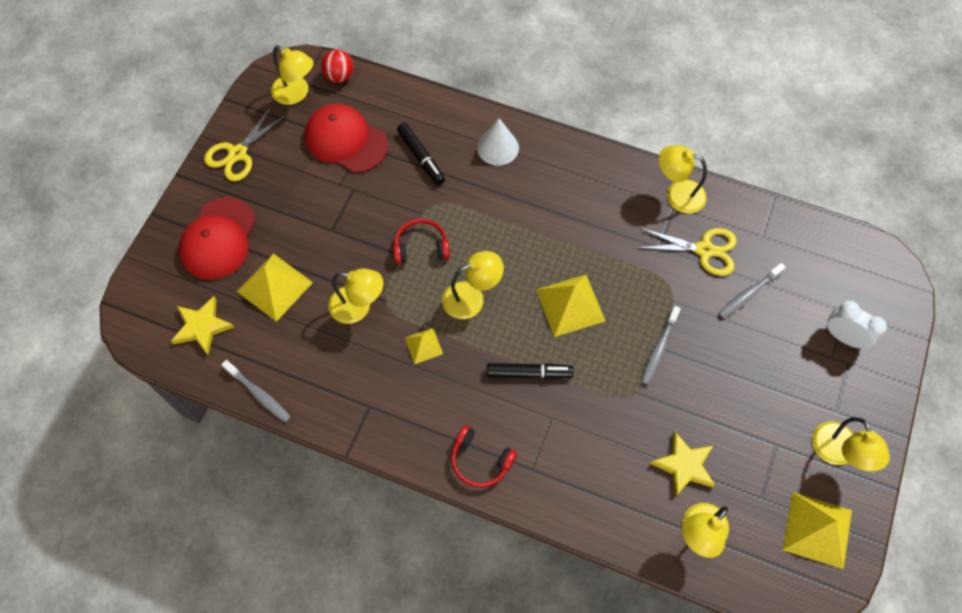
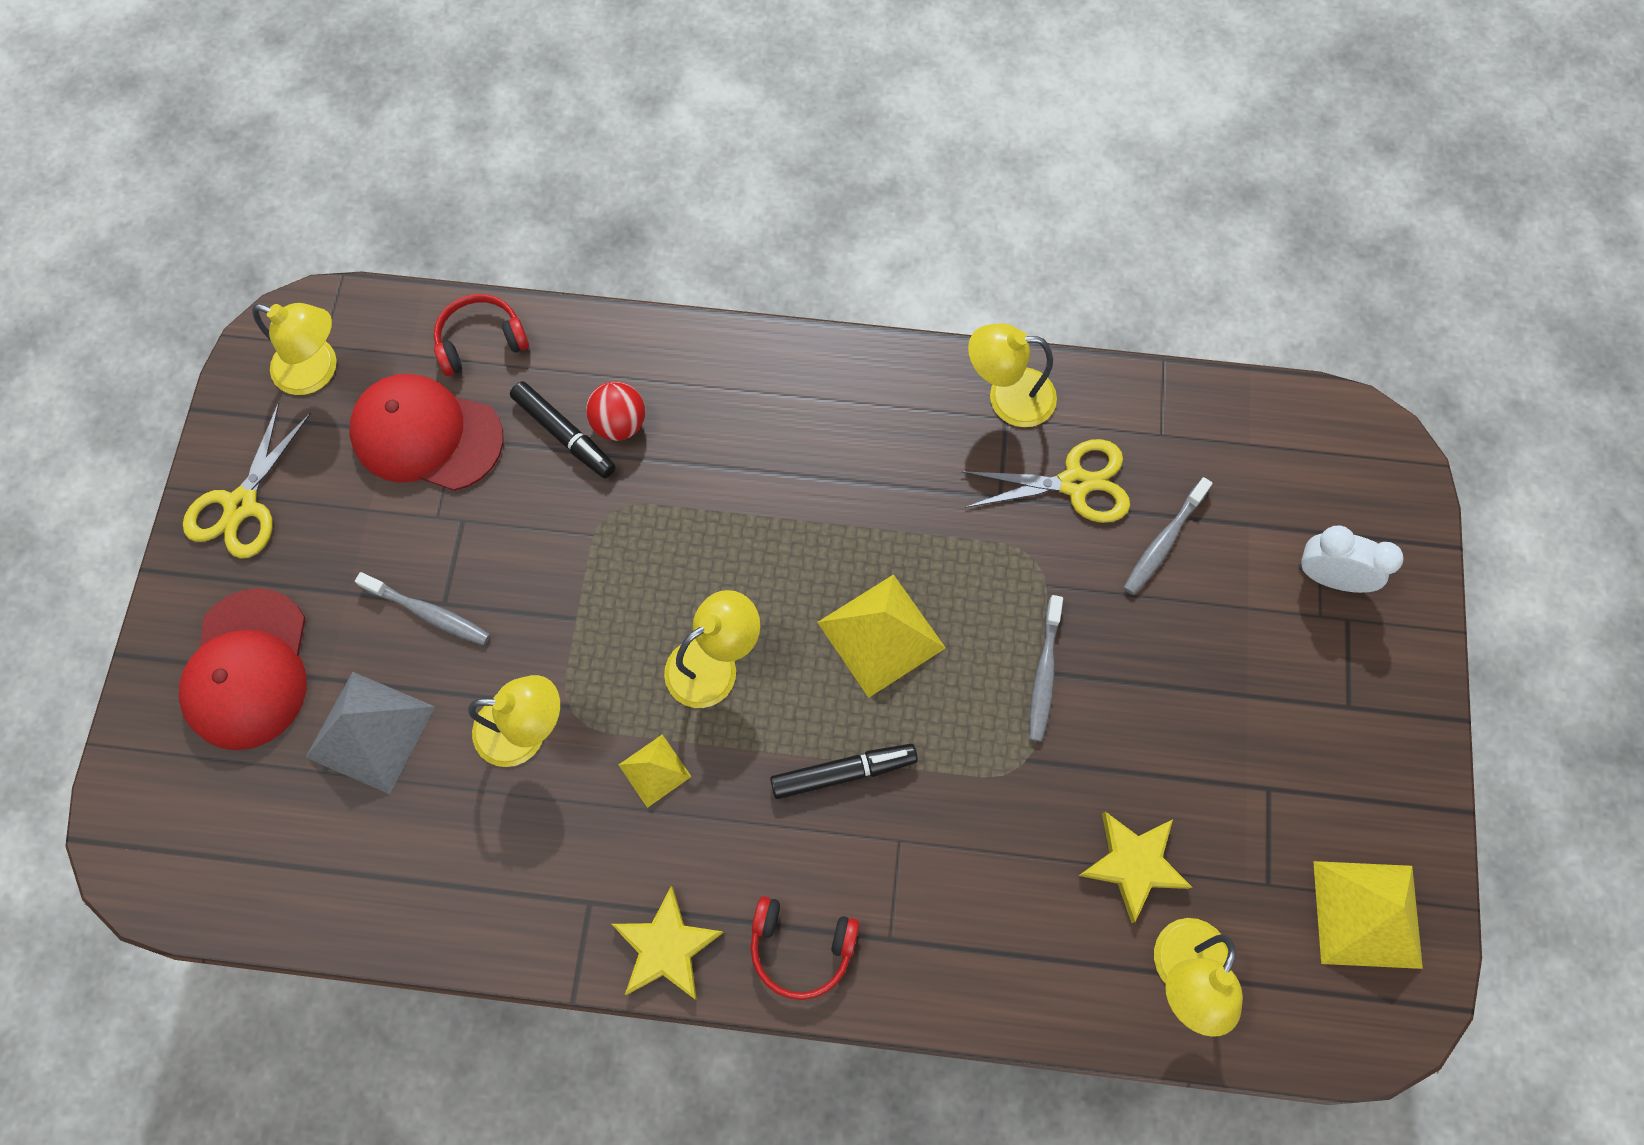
camera: 15 degrees left, 5 degrees up
yellow star [171,296,235,355] -> yellow star moved to [612,886,724,1000]
grey toothbrush [221,360,291,423] -> grey toothbrush moved to [355,572,490,645]
yellow pyramid [237,253,313,322] -> grey pyramid [305,672,435,794]
red ball [321,49,354,83] -> red ball moved to [586,382,645,441]
red headphones [393,219,450,264] -> red headphones moved to [434,294,529,376]
white cone [477,118,519,166] -> none
yellow lamp [812,417,890,471] -> none

